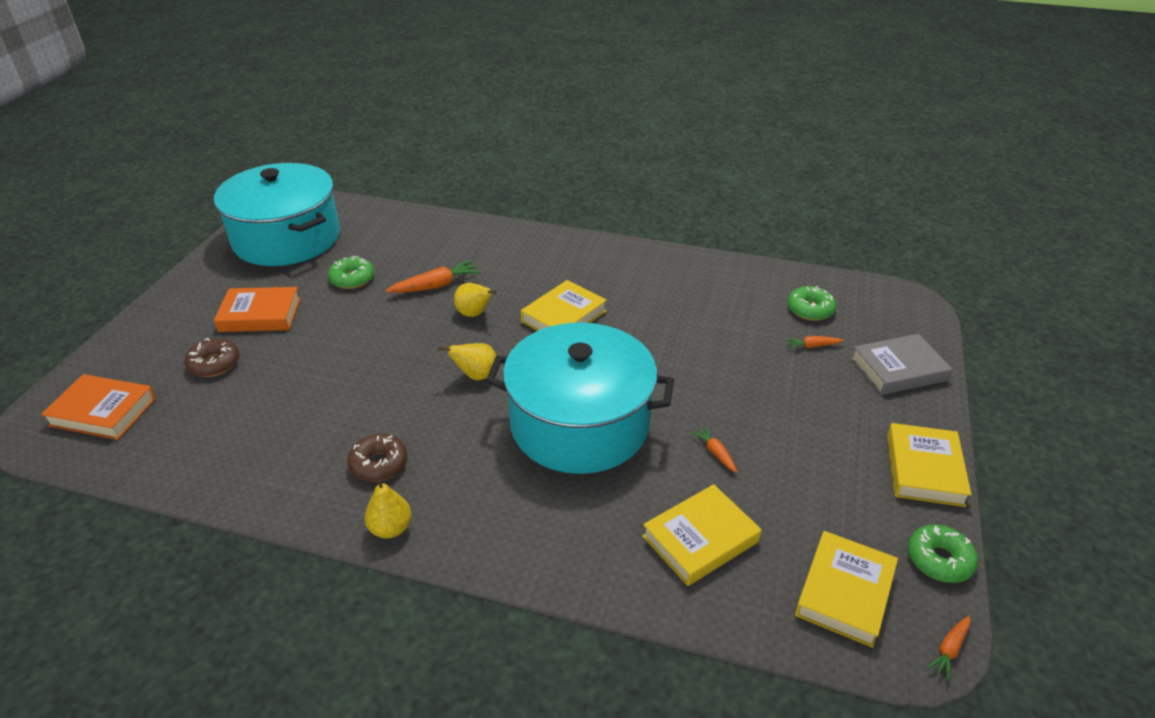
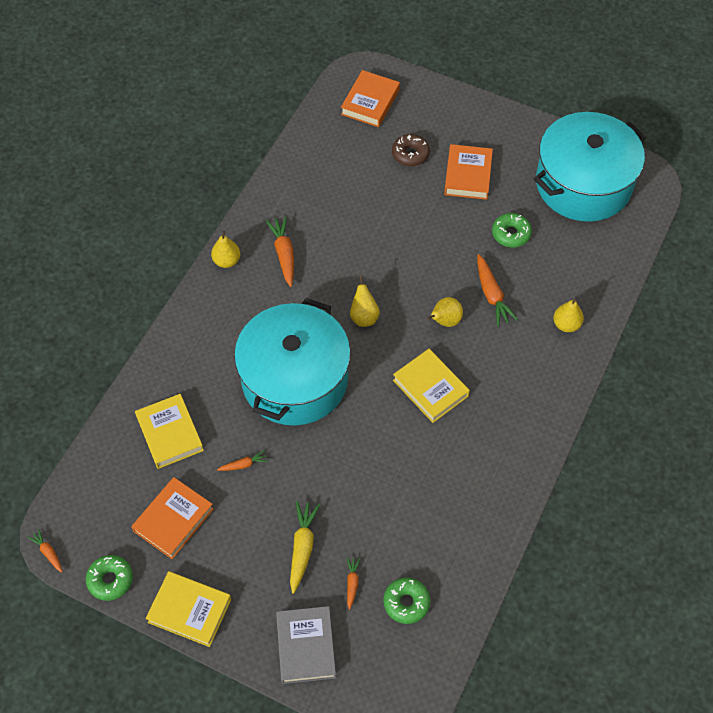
camera: 100 degrees right, 20 degrees up
brown donut [347,434,407,482] -> orange carrot [266,216,294,287]
yellow book [795,531,898,648] -> none
none -> orange book [131,477,214,559]
none -> yellow carrot [290,501,320,594]
none -> yellow pear [553,299,584,332]

